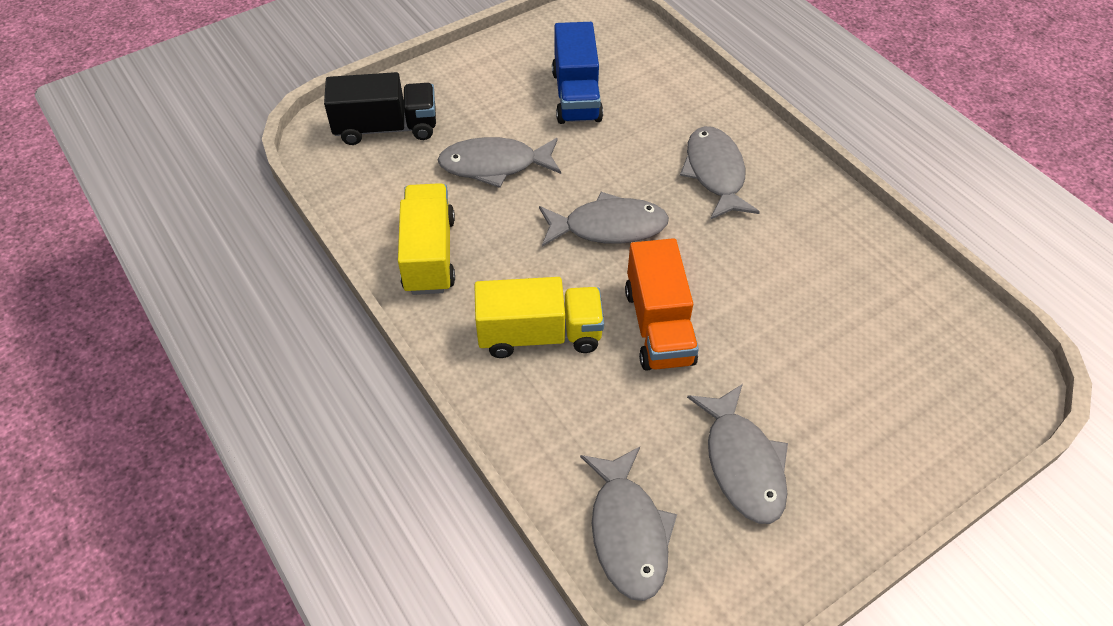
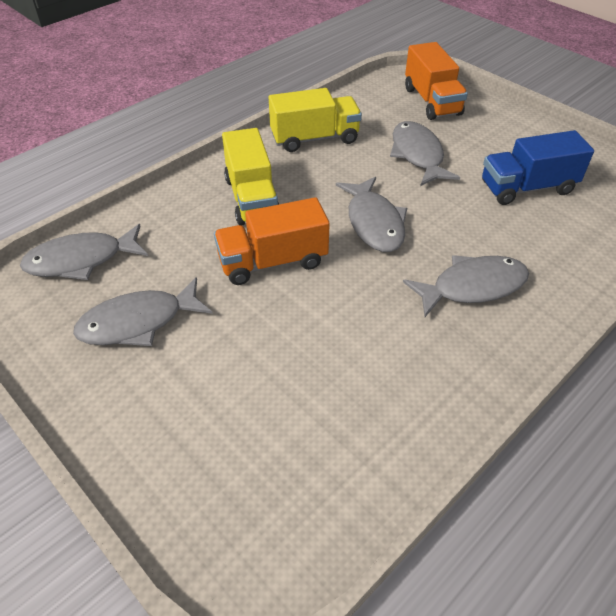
camera: 80 degrees right, 5 degrees down
black truck [324,72,436,145] -> orange truck [405,42,468,120]

